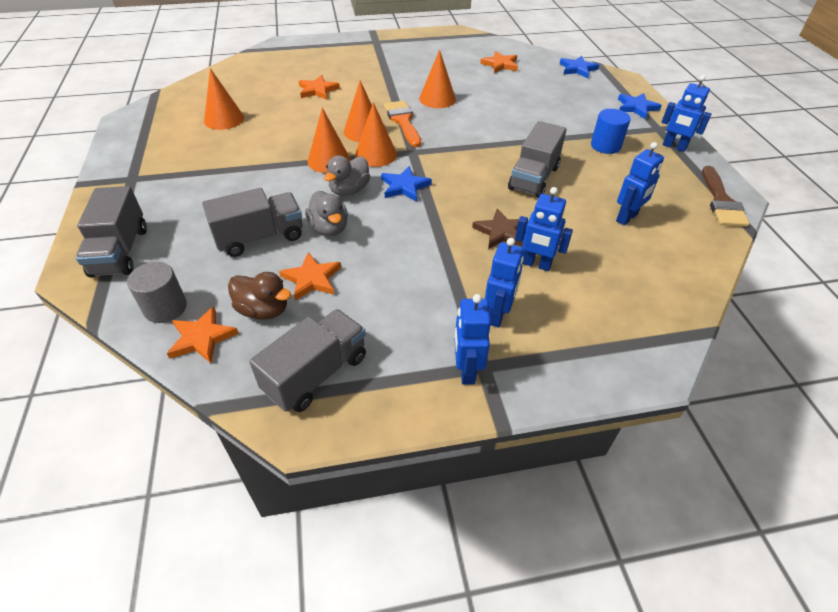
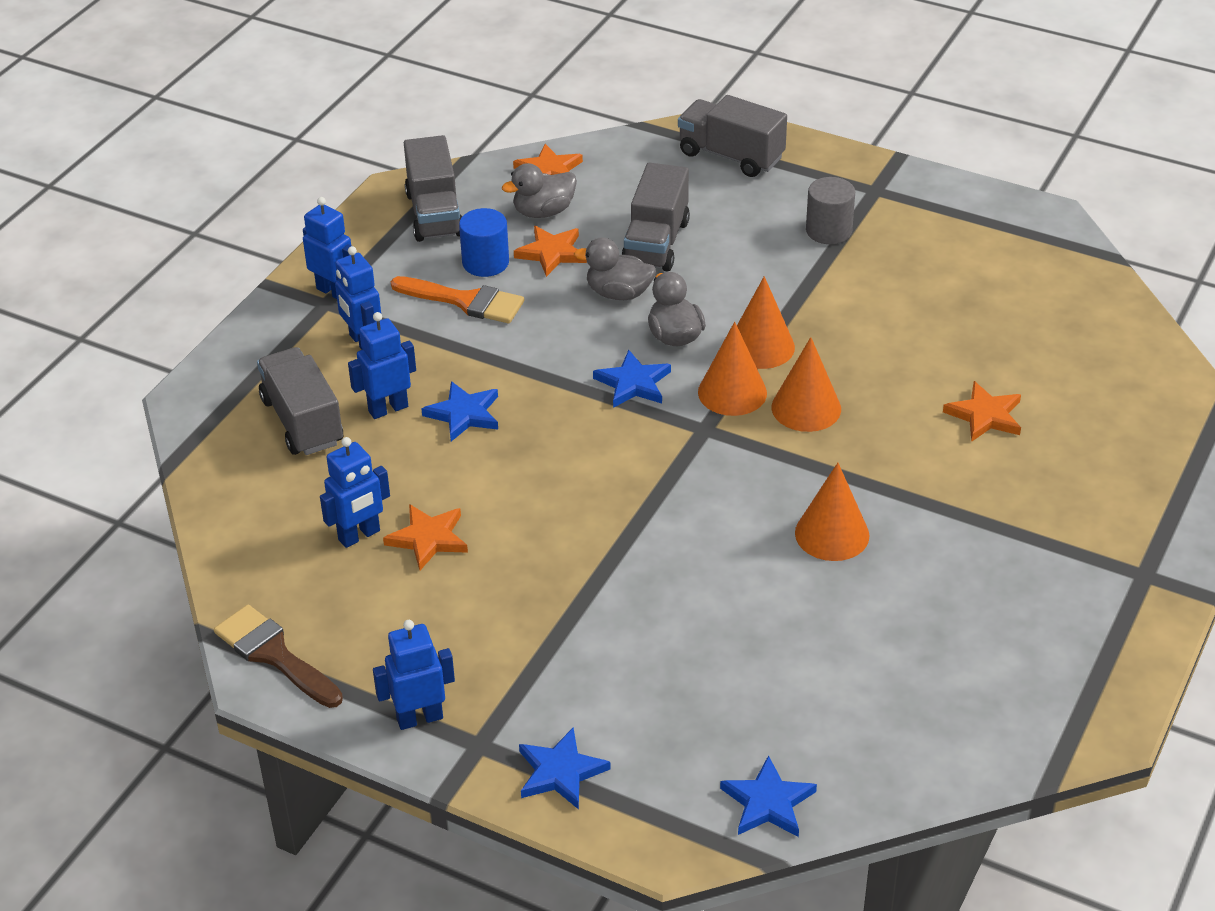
camera: 130 degrees right, 5 degrees down
grey cylinder [127,262,187,323] -> grey cylinder moved to [806,177,855,244]
orange cone [204,68,244,130] -> none
brown duck [228,272,291,320] -> grey duck [502,163,577,218]
orange brush [384,100,421,147] -> orange brush moved to [391,276,524,323]
brown star [472,208,528,249] -> blue star [422,381,498,441]
orange star [480,51,518,73] -> orange star moved to [383,504,468,570]
grey truck [508,121,566,198] -> grey truck moved to [257,347,343,455]
blue cylinder [591,109,631,154] -> blue cylinder moved to [459,208,509,277]
blue robot [616,142,664,226] -> blue robot turned 120 degrees counterclockwise [320,437,390,548]

